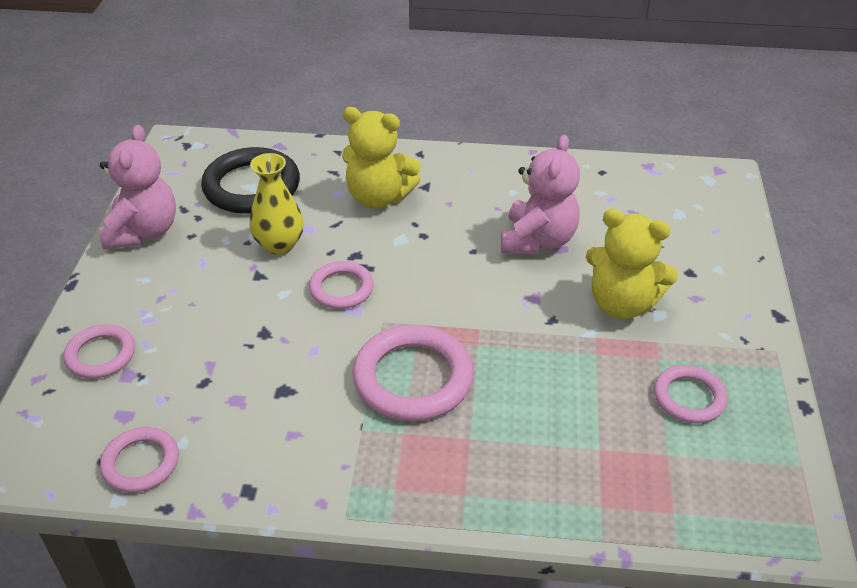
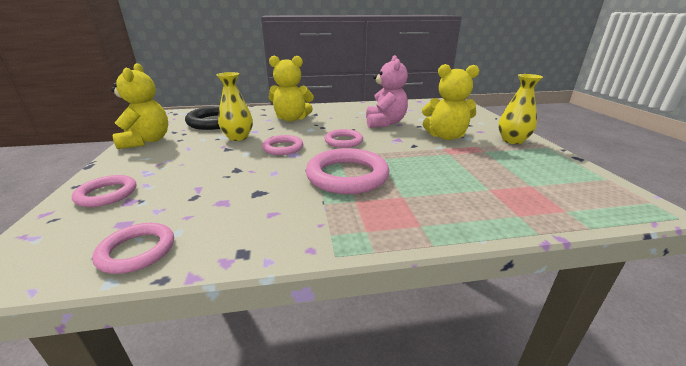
camera: 15 degrees left, 15 degrees down
pink teddy bear [99,125,176,249] -> yellow teddy bear [111,63,168,149]
pink ring [654,365,728,423] -> pink ring moved to [325,129,363,148]
none -> yellow vase [498,74,543,144]

